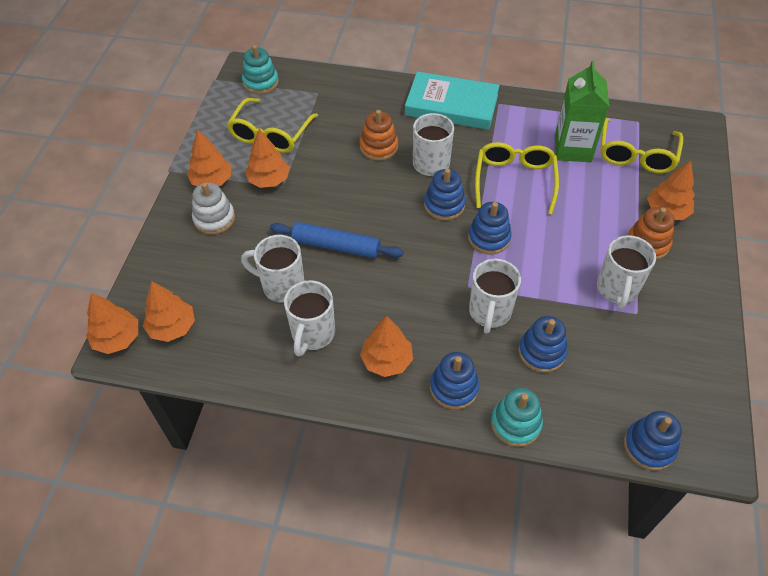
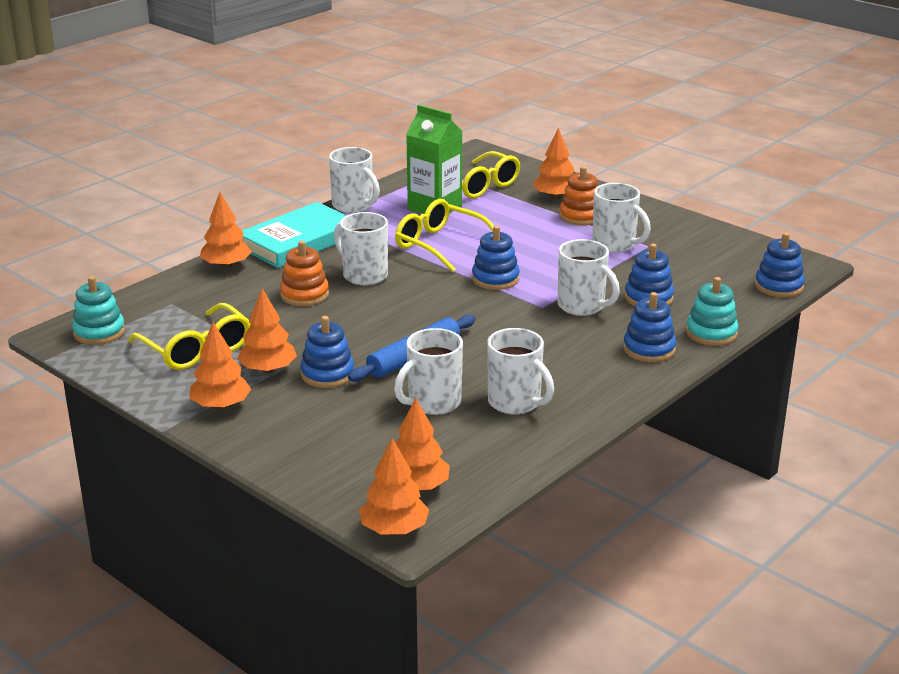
camera: 60 degrees left, 25 degrees down
white stacking toy [192,182,235,235] -> none
orange tree [360,316,413,377] -> orange tree moved to [200,192,252,268]
blue stacking toy [424,168,466,220] -> blue stacking toy moved to [300,316,354,388]
none -> white mug [329,147,380,213]

